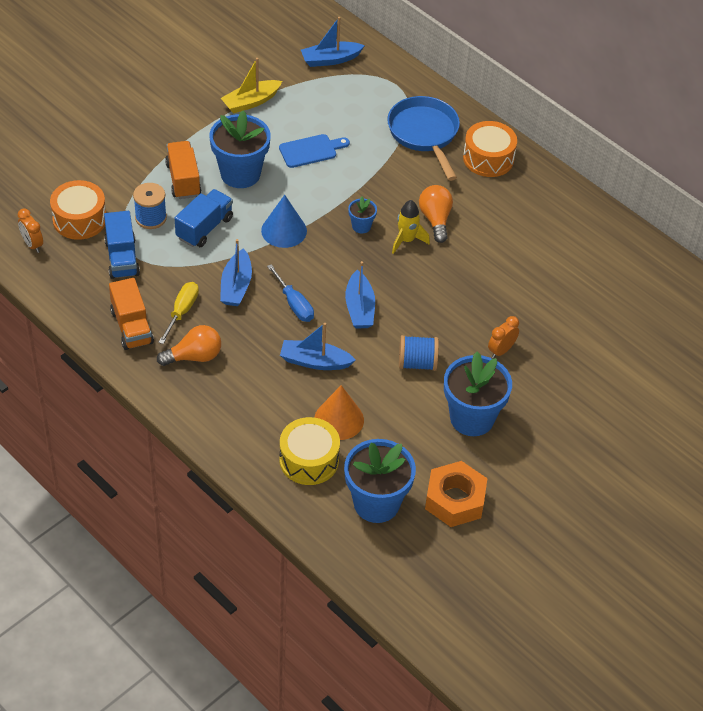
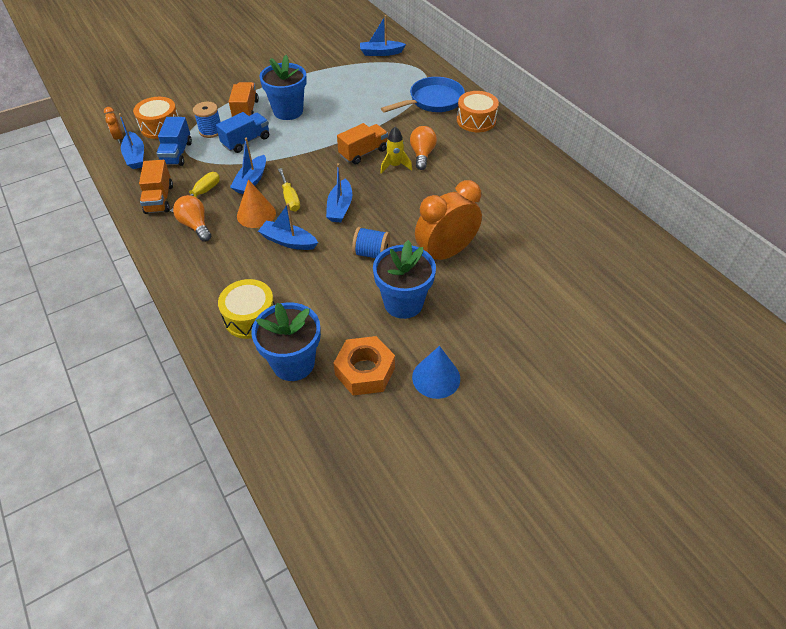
camera: 15 degrees right, 0 degrees up
orange light bulb [157,325,221,366] -> orange light bulb turned 120 degrees counterclockwise [173,195,211,242]
yellow boat [221,58,282,113] -> none
blue cone [261,195,307,248] -> blue cone moved to [412,346,460,399]
blue screwdriver [267,264,314,322] -> yellow screwdriver [278,168,300,212]
blue cutting board [279,134,350,168] -> none
orange cone [314,385,364,440] -> orange cone moved to [237,179,276,228]
blue flower pot [348,197,377,234] -> orange truck [337,123,388,164]
blue pan [387,96,460,181] -> blue pan turned 60 degrees clockwise [381,77,465,113]
orange clock [488,316,519,358] -> orange clock [415,180,482,260], size x2.22
none -> blue boat [119,113,144,169]

